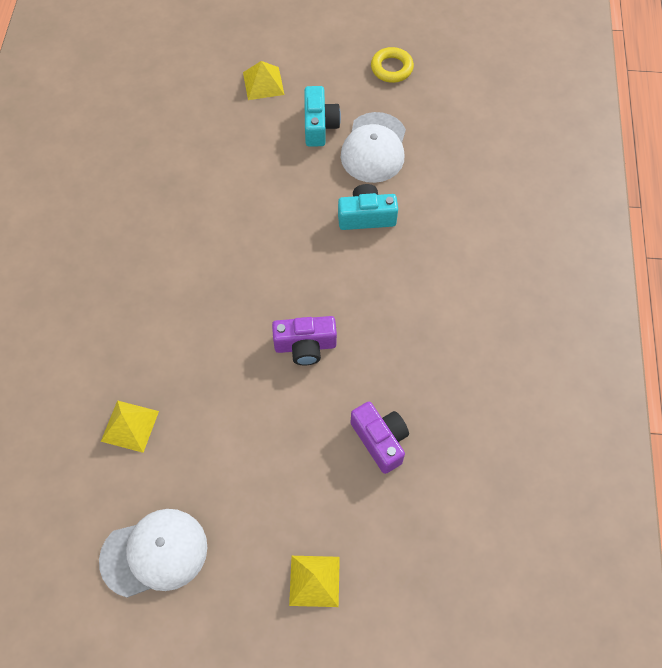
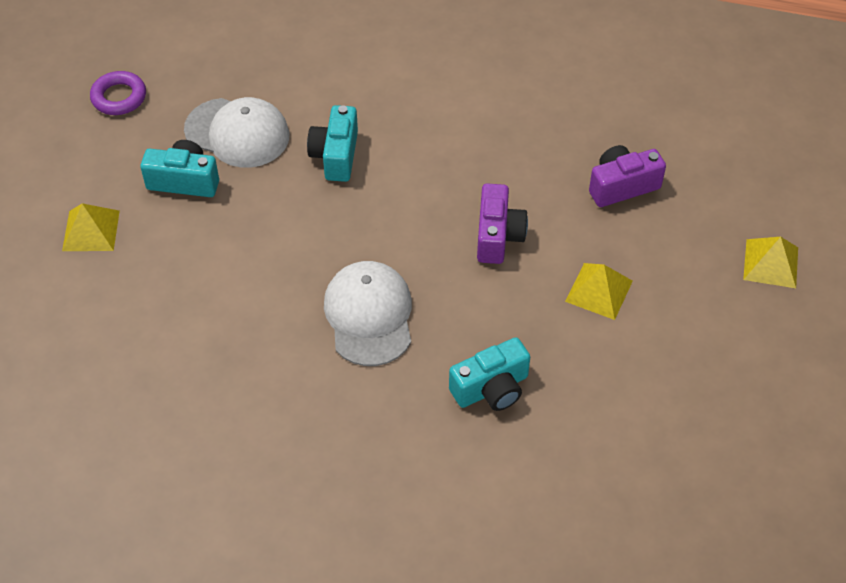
camera: 80 degrees left, 10 degrees down
white cap [99,509,208,598] -> white cap moved to [324,261,412,366]
yellow pyramid [101,400,159,453] -> yellow pyramid moved to [565,263,633,320]
yellow ring [371,47,414,83] -> purple ring [90,71,146,115]
none -> turquoise camera [449,337,530,411]

